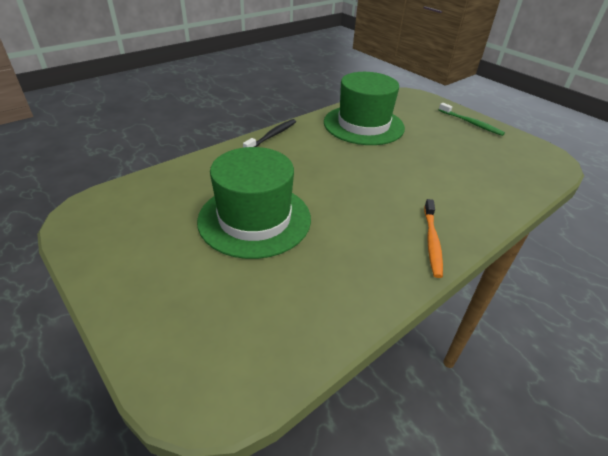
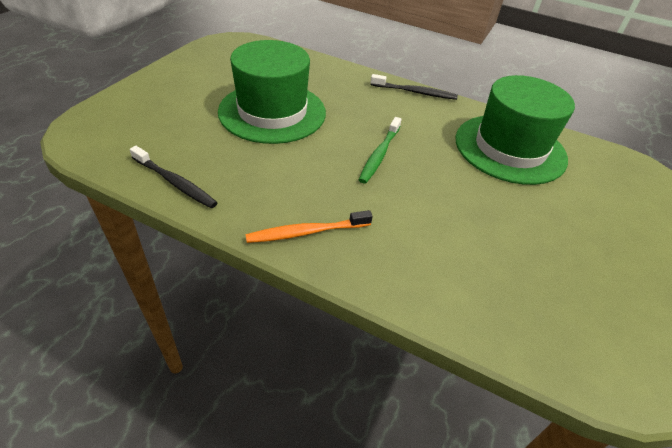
camera: 65 degrees right, 5 degrees up
green toothbrush [439,103,505,136] -> green toothbrush moved to [359,117,402,184]
none -> black toothbrush [130,146,218,208]

